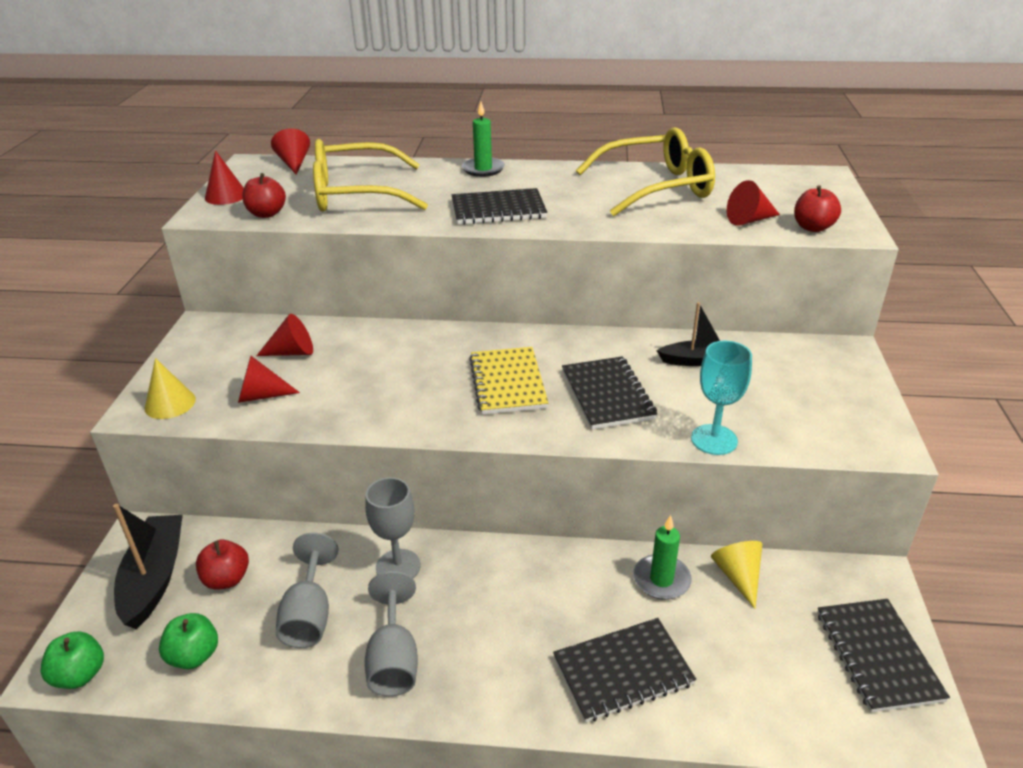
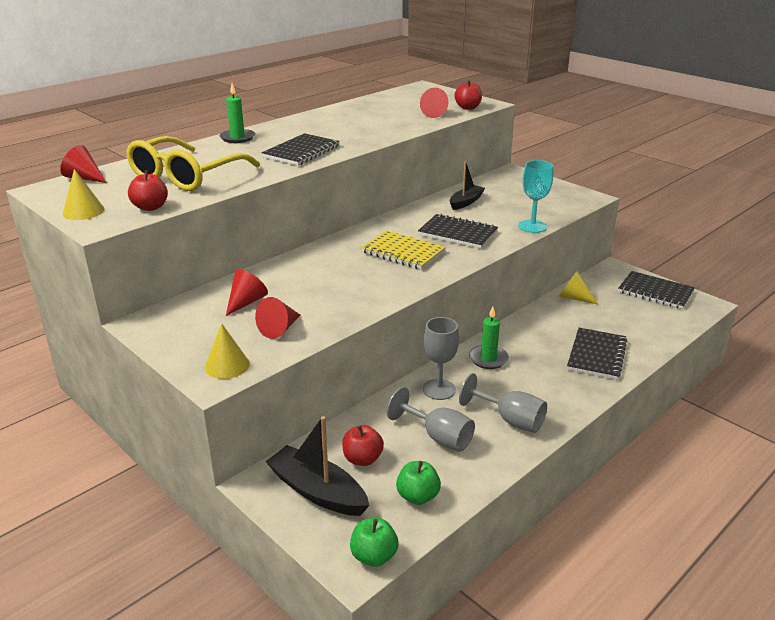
camera: 50 degrees left, 5 degrees down
red cone [205,150,244,205] -> yellow cone [63,169,105,220]
yellow glasses [576,127,715,216] -> none
green candle [633,515,692,600] -> green candle moved to [469,306,509,369]

